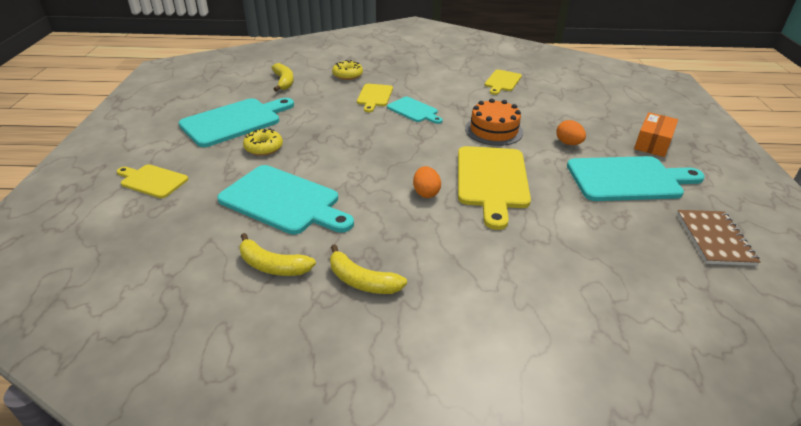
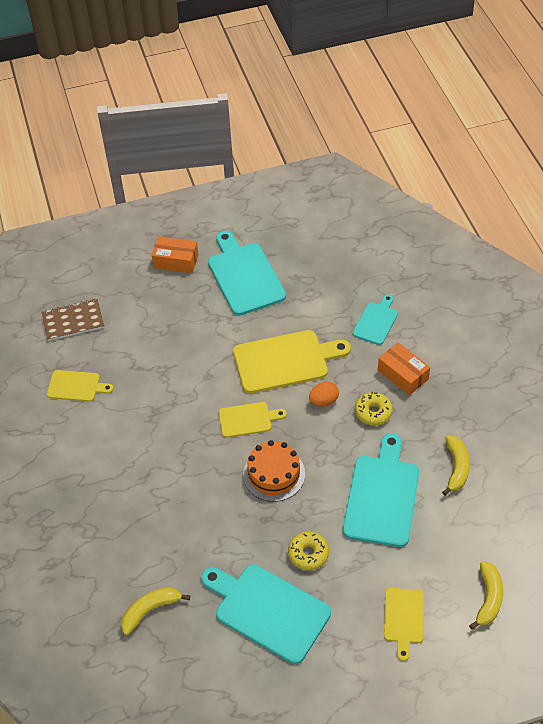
camera: 105 degrees left, 15 degrees up
yellow banana [330,244,407,294] -> yellow banana moved to [469,561,503,630]
yellow donut [332,60,363,80] -> yellow donut moved to [355,392,393,425]
yellow cutting board [357,84,393,112] -> yellow cutting board moved to [219,402,286,438]
turquoise cutting board [387,97,443,124] -> turquoise cutting board moved to [353,294,398,345]
orange cake [465,99,523,146] -> orange cake moved to [243,440,305,502]
orange egg [556,120,586,145] -> none
brown notebook [677,210,761,266] -> brown notebook moved to [42,299,104,341]
none -> orange box [378,342,430,395]

